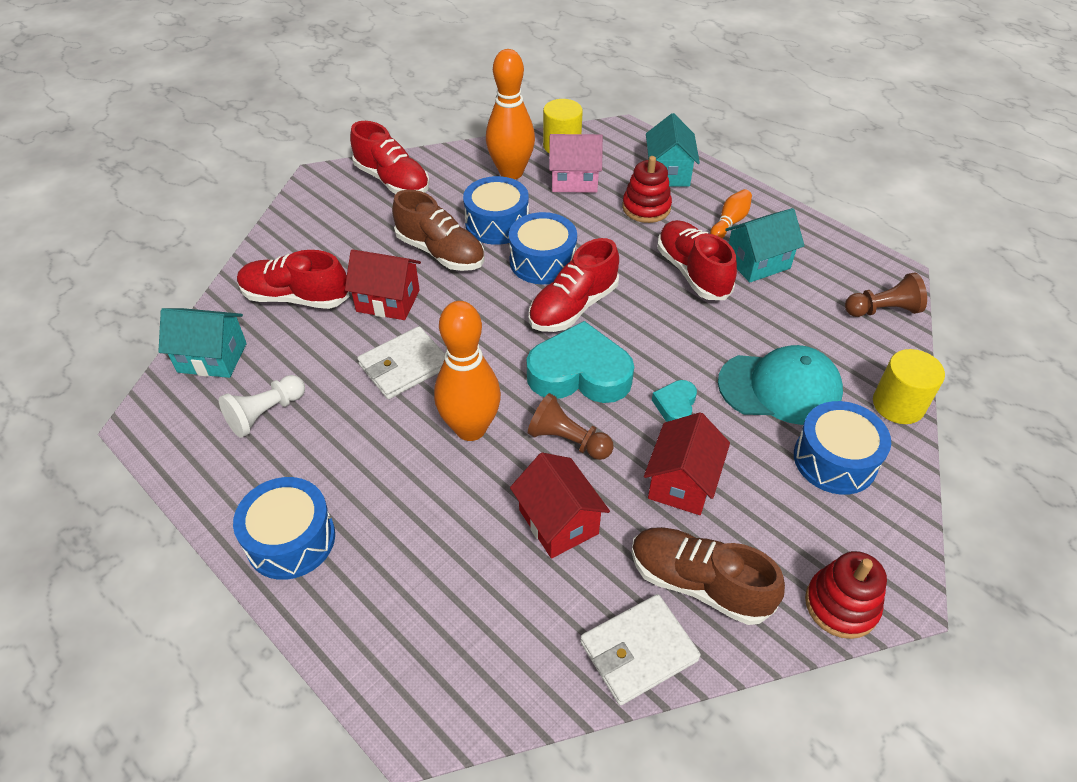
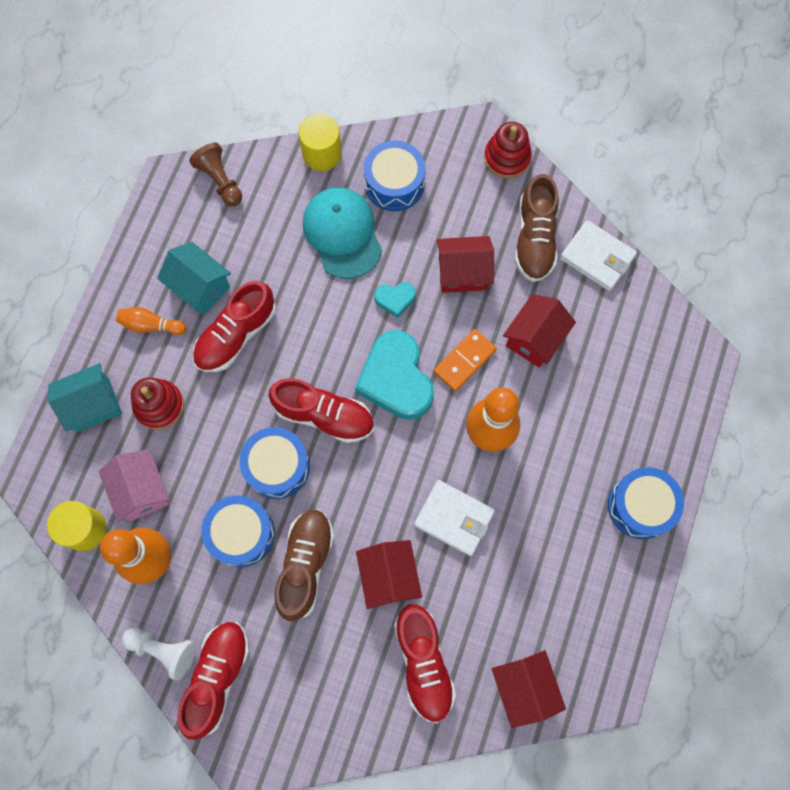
camera: 115 degrees left, 25 degrees up
turquoise house [158,308,247,378] -> red house [492,650,566,728]
white pawn [219,375,305,438] -> white pawn moved to [122,627,196,681]
brown pawn [528,393,614,460] -> orange domino [434,329,497,391]

